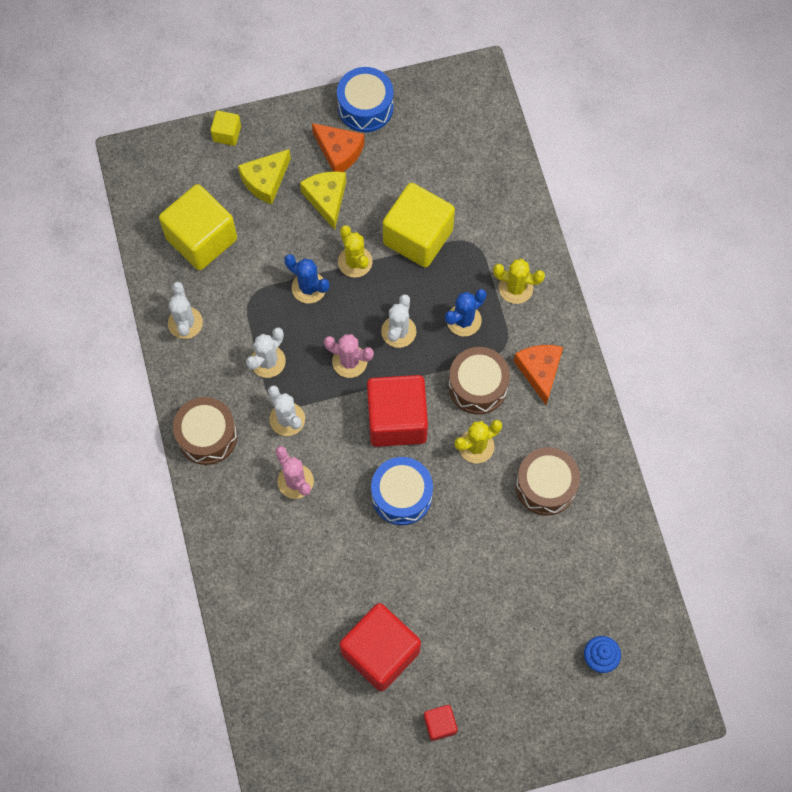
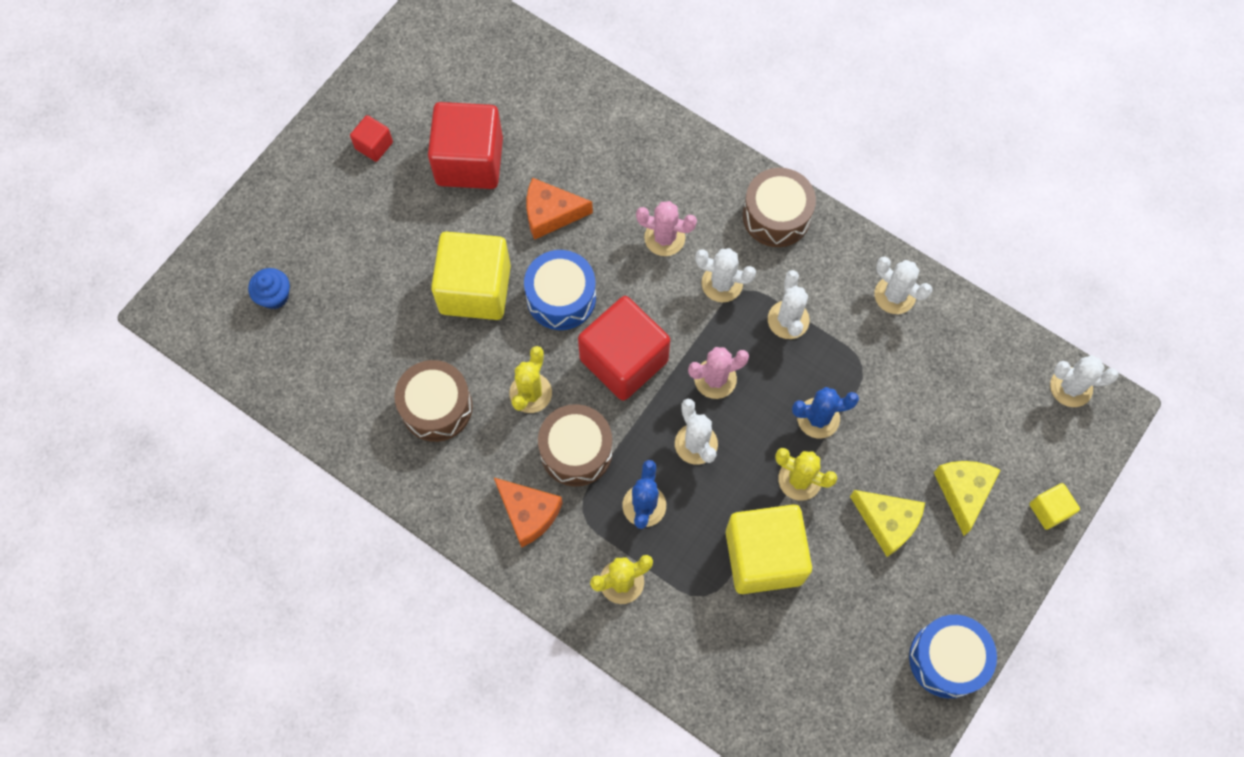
camera: 140 degrees right, 0 degrees up
yellow cube [159,184,237,270] -> yellow cube moved to [431,231,511,320]
orange cheese [312,123,365,172] -> orange cheese moved to [526,178,593,240]
none -> white cactus [1050,355,1119,407]

